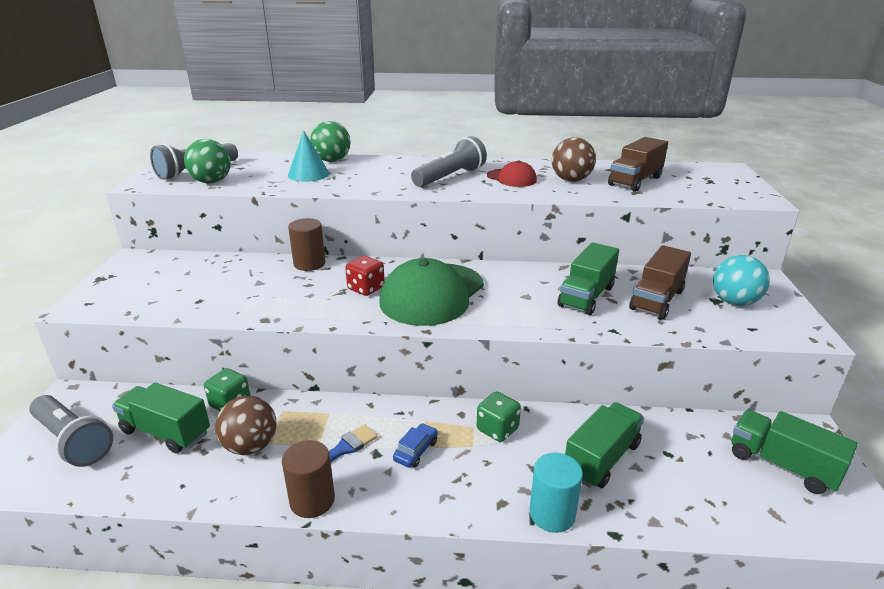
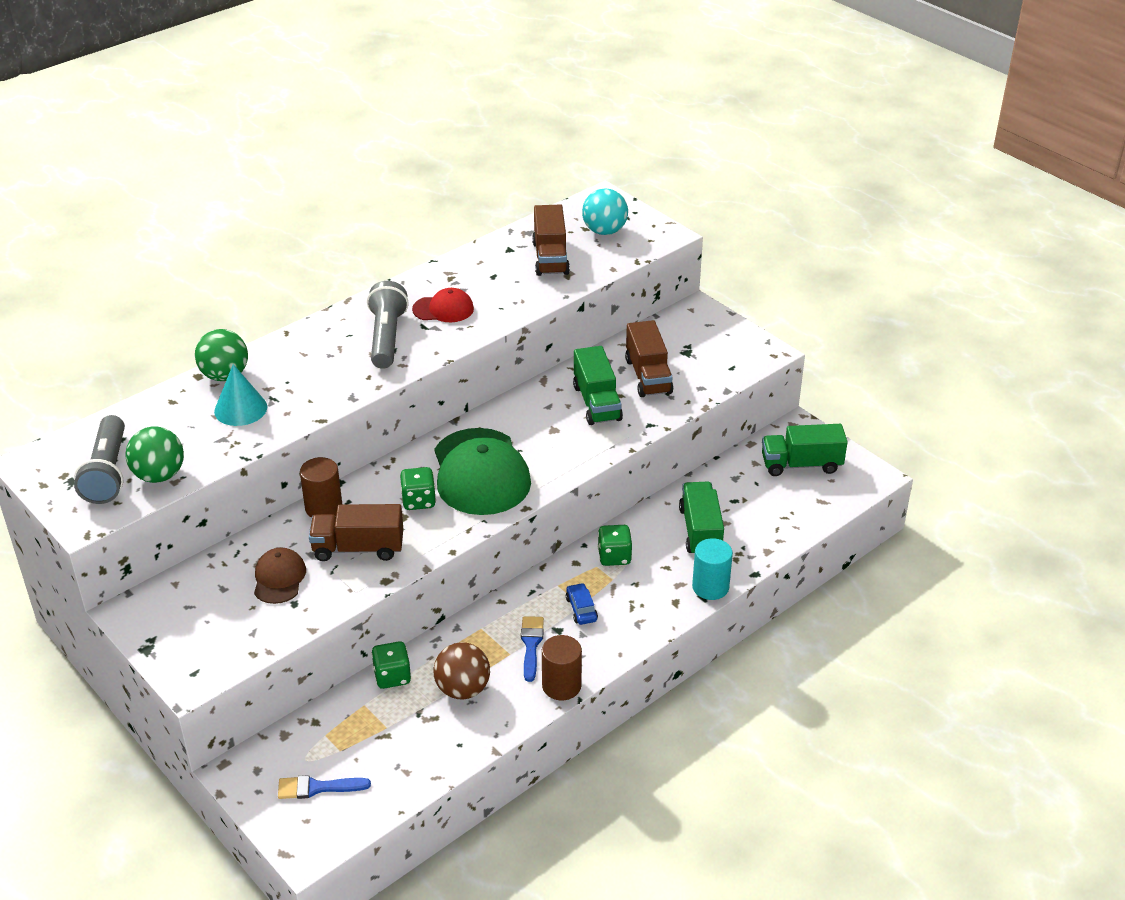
camera: 45 degrees left, 10 degrees up
grey flashlight [29,395,113,467] -> blue brush [278,775,371,799]
green truck [112,383,210,453] -> none
red dice [345,256,385,296] -> green dice [400,467,436,510]
brown ball [552,137,596,182] -> none
turquoise ball [713,255,770,306] -> turquoise ball moved to [582,189,628,235]
none -> brown cap [254,548,306,604]
none -> brown truck [309,504,403,561]

